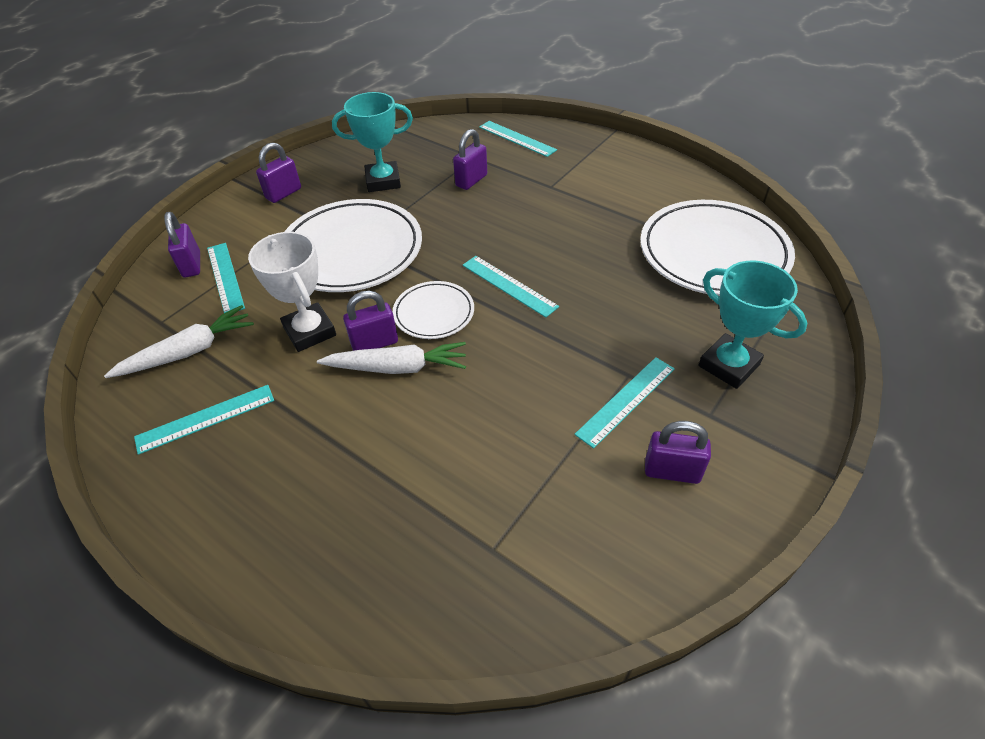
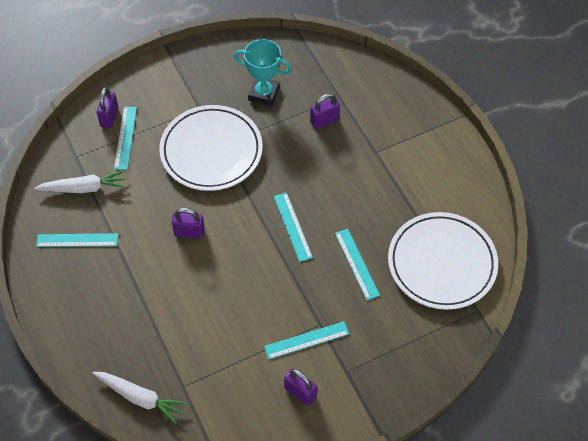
camera: 25 degrees right, 10 degrees up
white trophy [248,232,336,352] -> none
purple padlock [256,142,301,203] -> none
white carrot [317,342,466,374] -> white carrot moved to [92,372,187,424]
white plate [393,281,474,339] -> none
turquoise ruler [479,121,557,157] -> turquoise ruler moved to [335,229,380,300]
turquoise trophy [699,261,807,389] -> none

